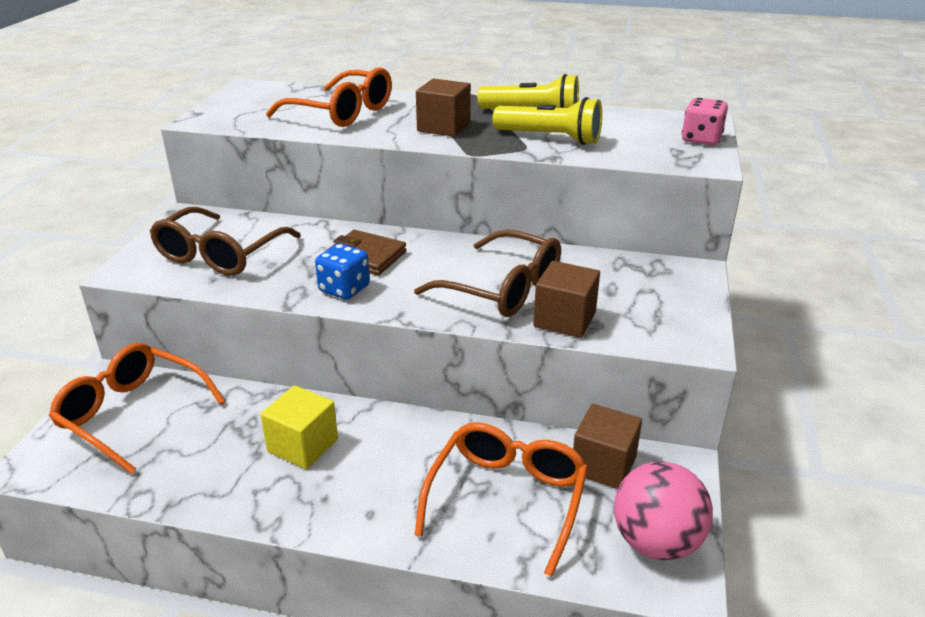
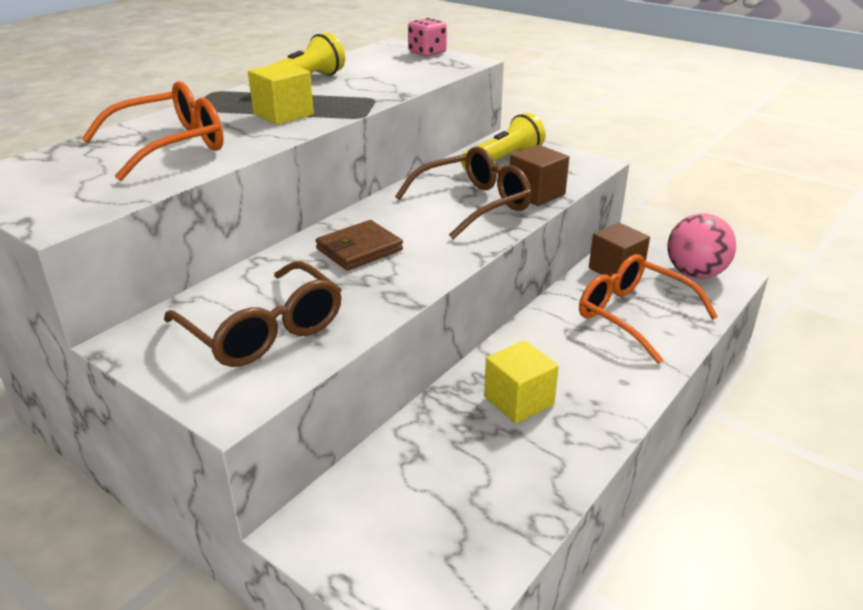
camera: 65 degrees left, 0 degrees up
orange glasses [49,343,225,474] -> none
blue dice [315,243,370,300] -> none
brown cube [416,79,471,137] -> yellow cube [248,62,314,125]
yellow flashlight [493,97,602,145] -> yellow flashlight moved to [461,113,545,171]

